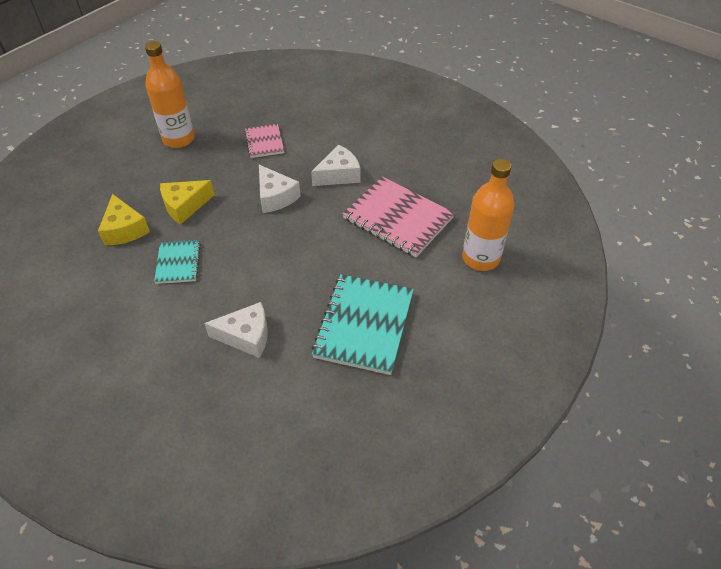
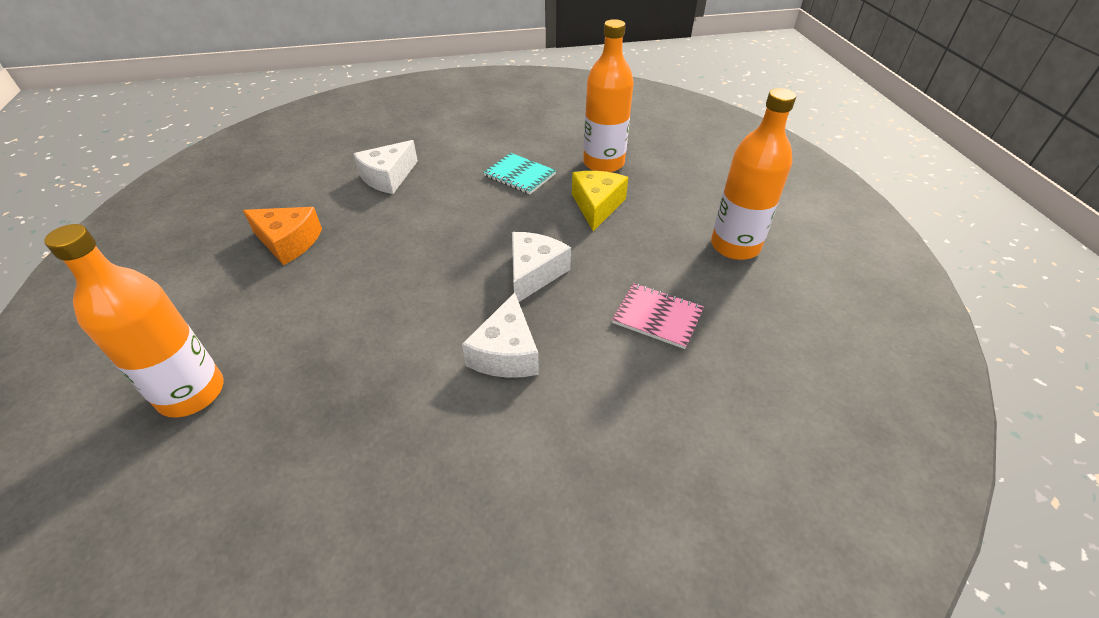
camera: 130 degrees right, 5 degrees down
yellow cheese [98,194,150,245] -> orange bottle [583,19,634,172]
white cheese [259,165,301,213] -> white cheese turned 105 degrees clockwise [512,232,571,302]
turquoise notebook [311,274,414,375] -> orange cheese [243,207,322,265]
pink notebook [342,177,455,257] -> none

